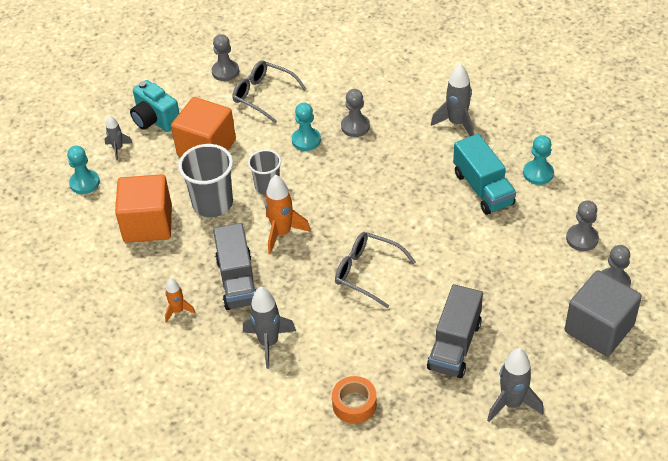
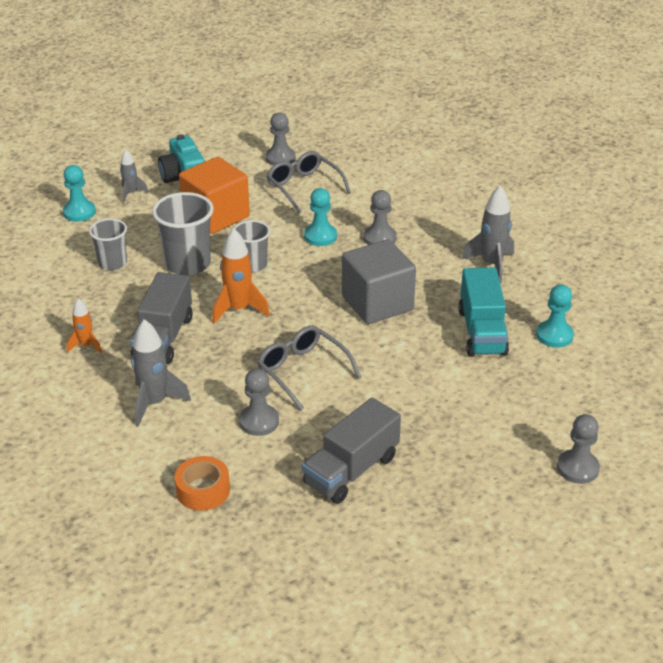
camera: 20 degrees right, 10 degrees down
orange cube [115,174,172,243] -> grey cup [89,218,127,270]
grey rocket [487,348,544,422] -> none
grey cube [565,270,642,356] -> grey cube moved to [342,239,416,324]
grey pawn [566,200,599,251] -> grey pawn moved to [239,368,279,436]

